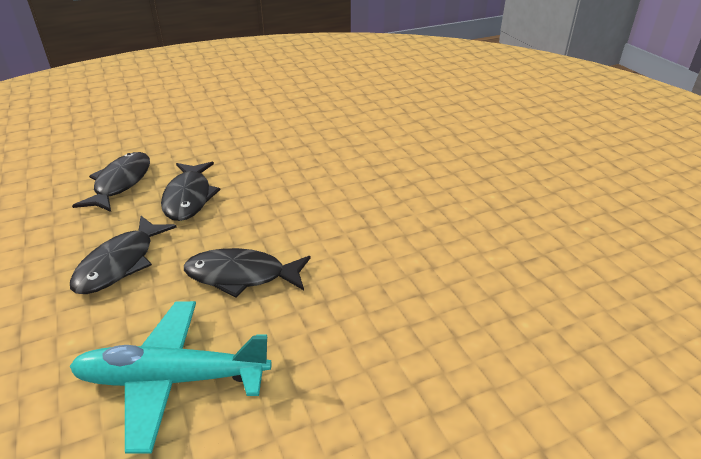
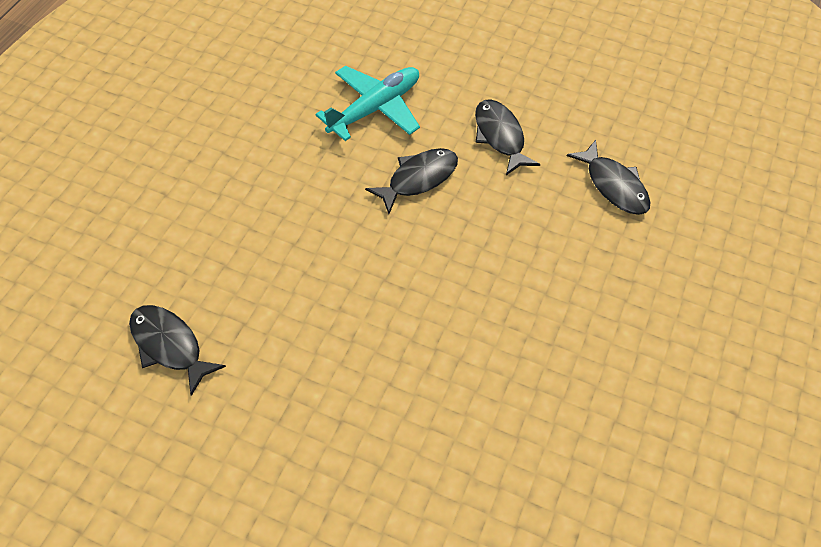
camera: 135 degrees right, 20 degrees up
black fish [161,162,220,221] -> black fish moved to [129,305,226,396]

